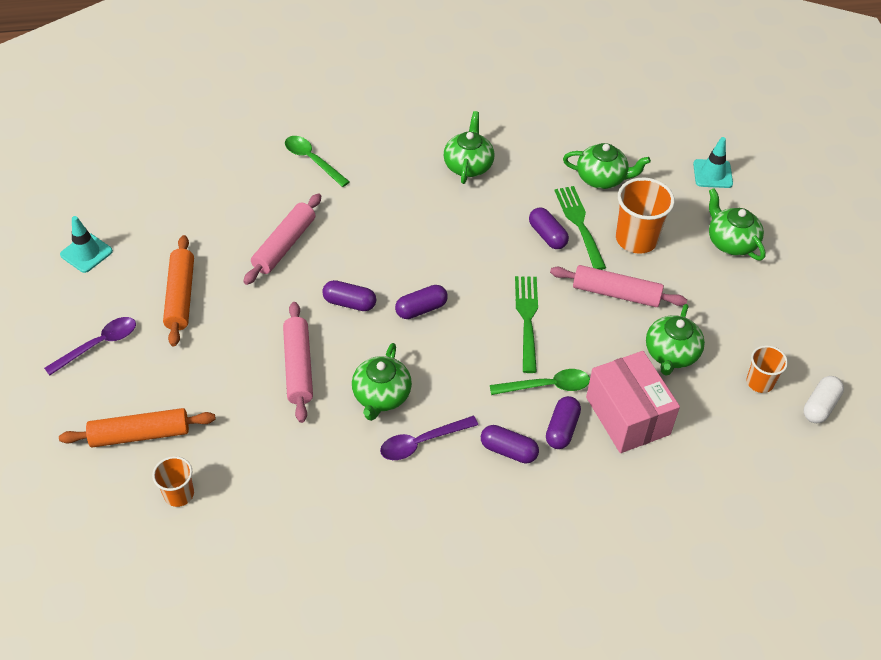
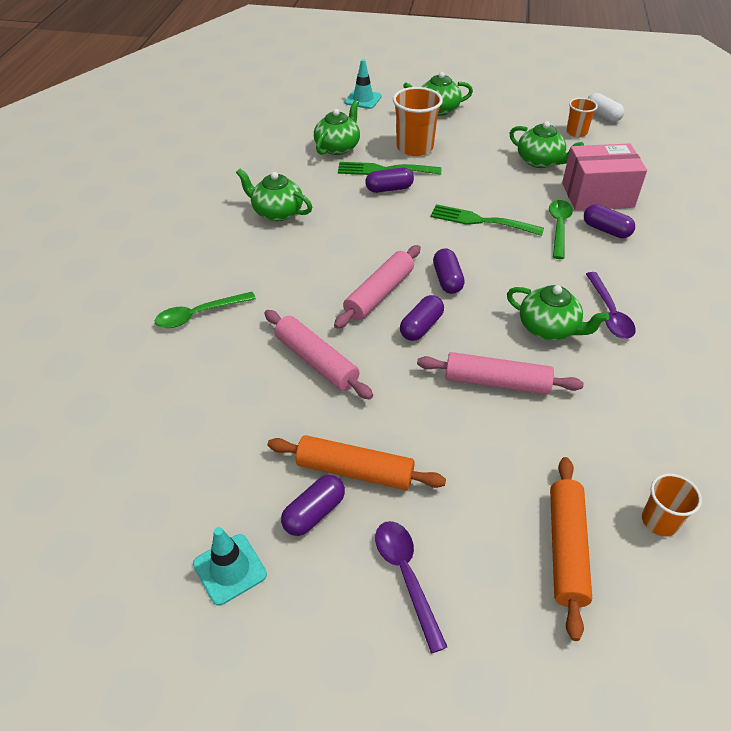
camera: 70 degrees left, 5 degrees down
purple capsule [481,425,539,464] -> purple capsule moved to [281,475,345,536]
pink rolling pin [550,265,687,307] -> pink rolling pin moved to [334,245,421,329]

